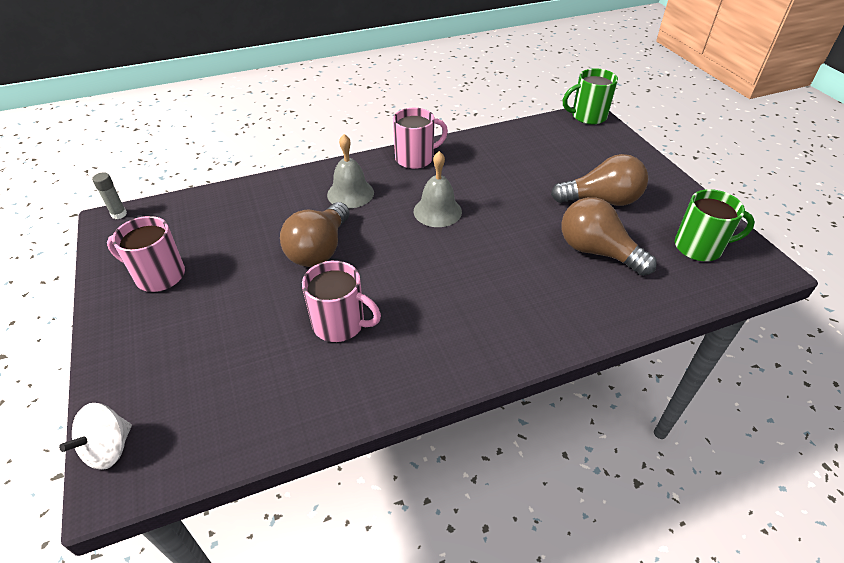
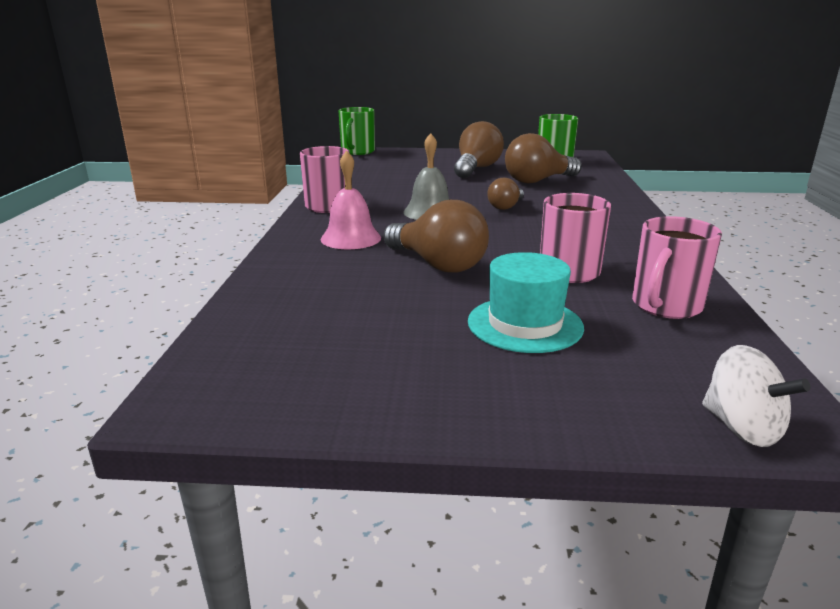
camera: 65 degrees left, 20 degrees down
grey glue stick [92,172,127,219] -> none
pink mug [107,216,185,292] -> pink mug moved to [632,216,722,319]
grey bell [327,134,374,208] -> pink bell [321,150,381,249]
none -> turquoise hat [468,252,584,353]
none -> brown light bulb [487,178,524,210]

